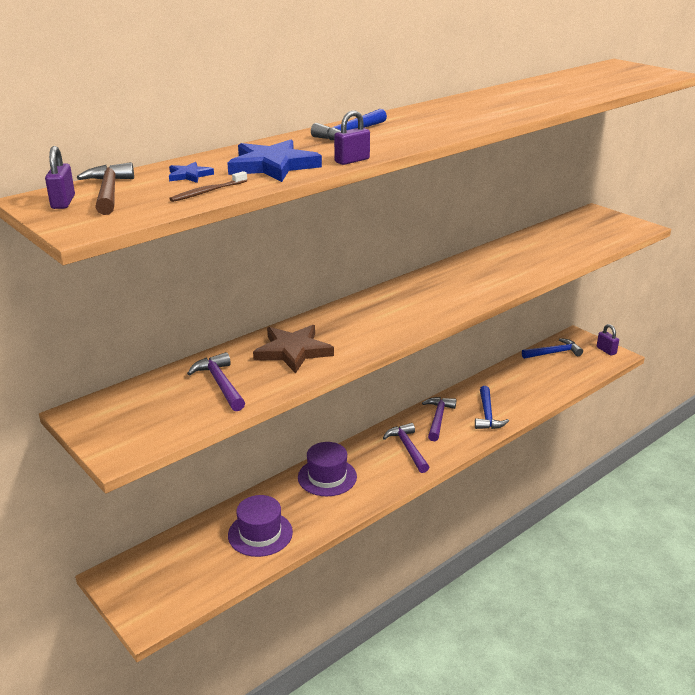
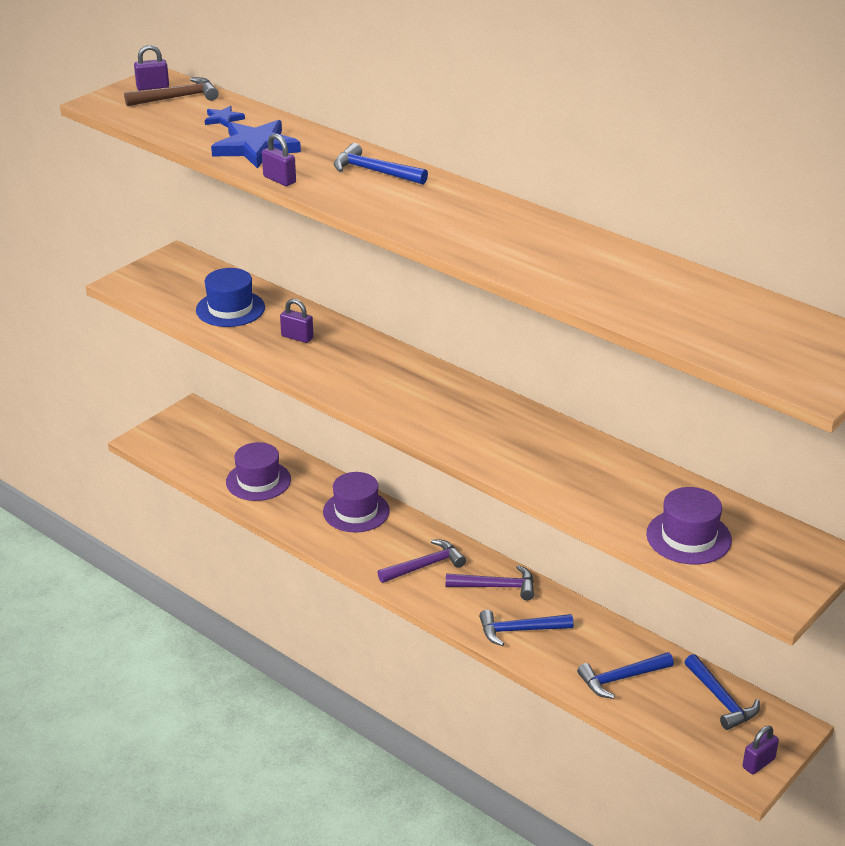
camera: 80 degrees right, 5 degrees up
brown toothbrush [169,171,247,202] -> none
purple hammer [187,352,245,411] -> blue hat [196,268,265,327]
brown star [253,325,334,374] -> purple padlock [280,299,314,343]
none -> blue hammer [577,652,674,699]
none -> purple hat [646,487,732,564]

